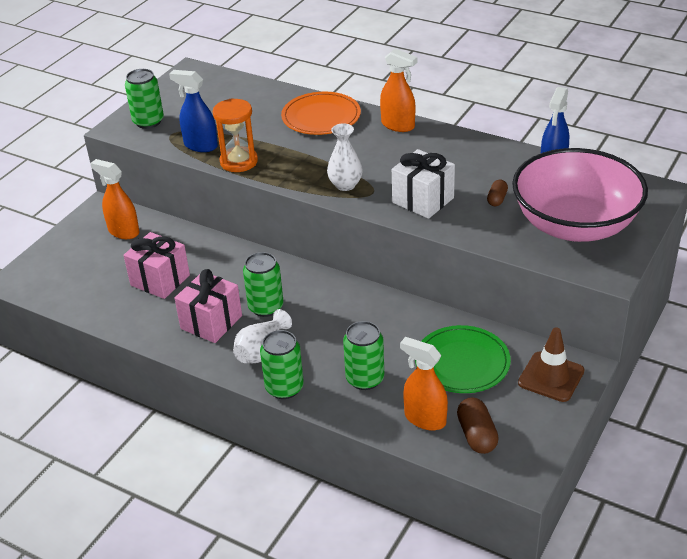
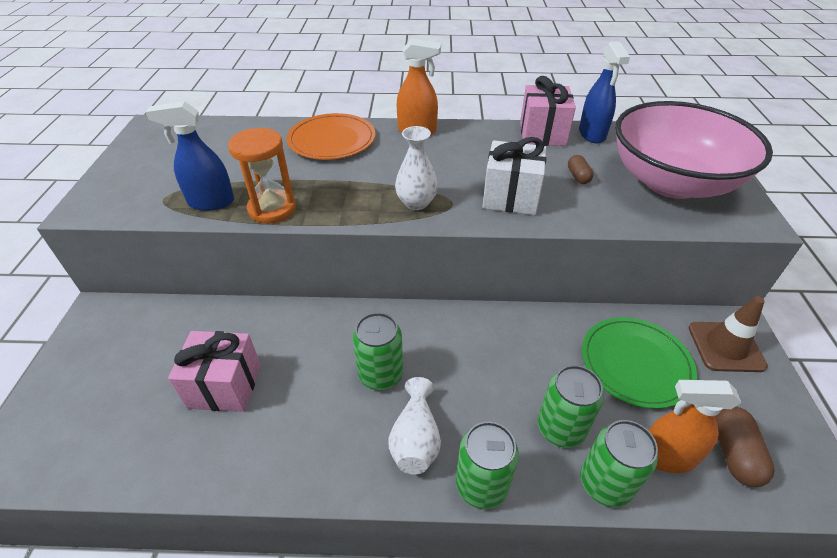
camera: 30 degrees left, 5 degrees up
orange spray bottle [90,159,139,239] -> none
green can [125,69,164,129] -> green can moved to [580,420,658,507]
pink gift [175,269,242,343] -> pink gift moved to [520,76,576,146]
brown capsule [457,398,499,454] -> brown capsule turned 45 degrees clockwise [715,407,775,487]

